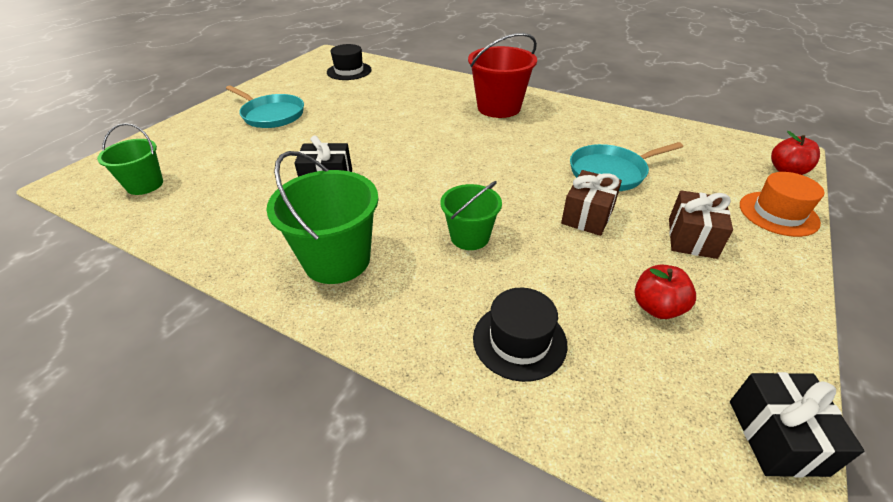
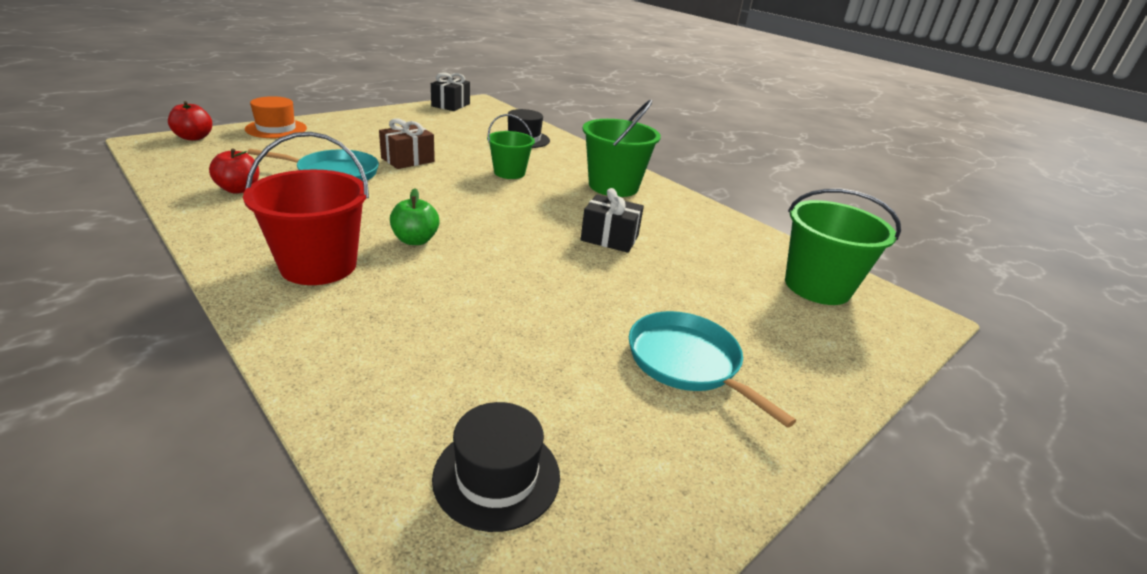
camera: 165 degrees left, 10 degrees down
green bucket [97,123,163,195] -> green bucket [785,189,901,305], size x1.61
red apple [635,265,696,319] -> red apple moved to [209,148,259,194]
brown gift [669,190,733,259] -> none
none -> green apple [390,189,440,245]

